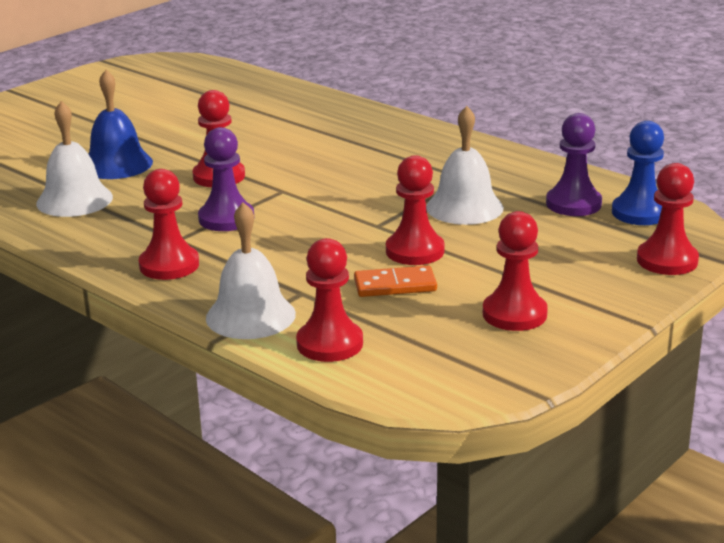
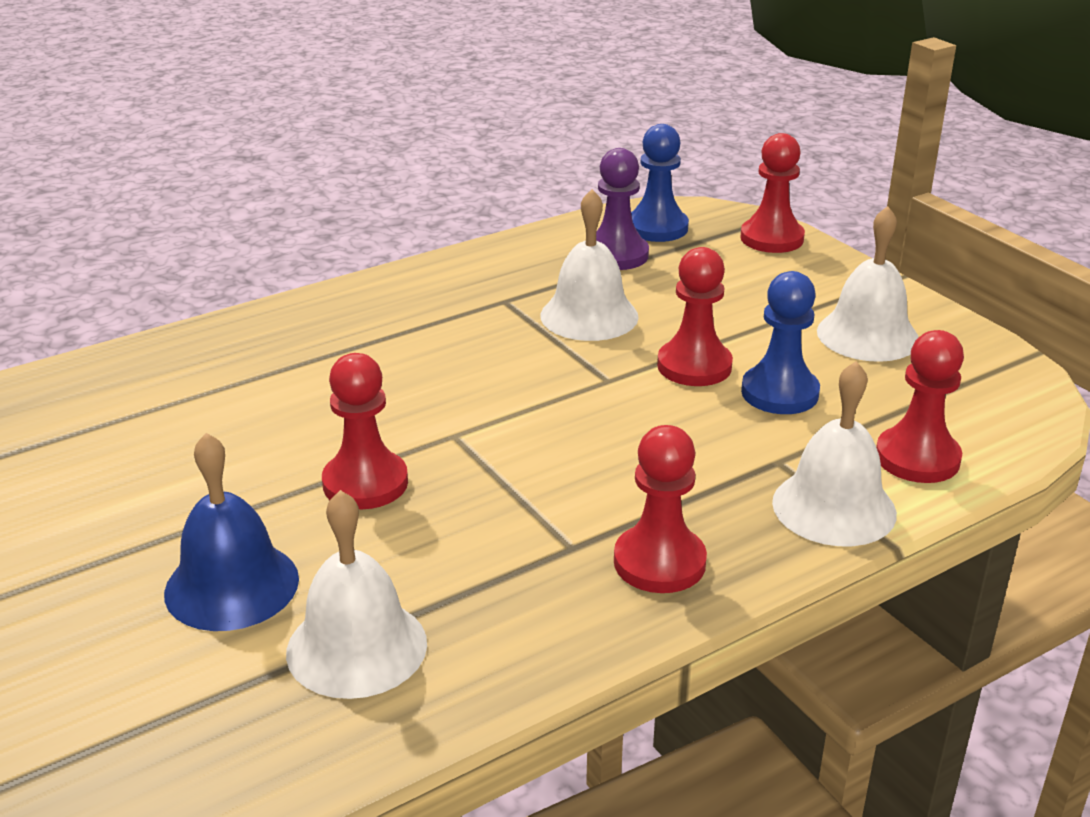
camera: 75 degrees left, 5 degrees up
purple pawn [198,127,254,231] -> none
orange domino [354,266,437,297] -> blue pawn [741,271,820,414]
red pawn [483,211,548,331] -> white bell [817,206,919,362]

